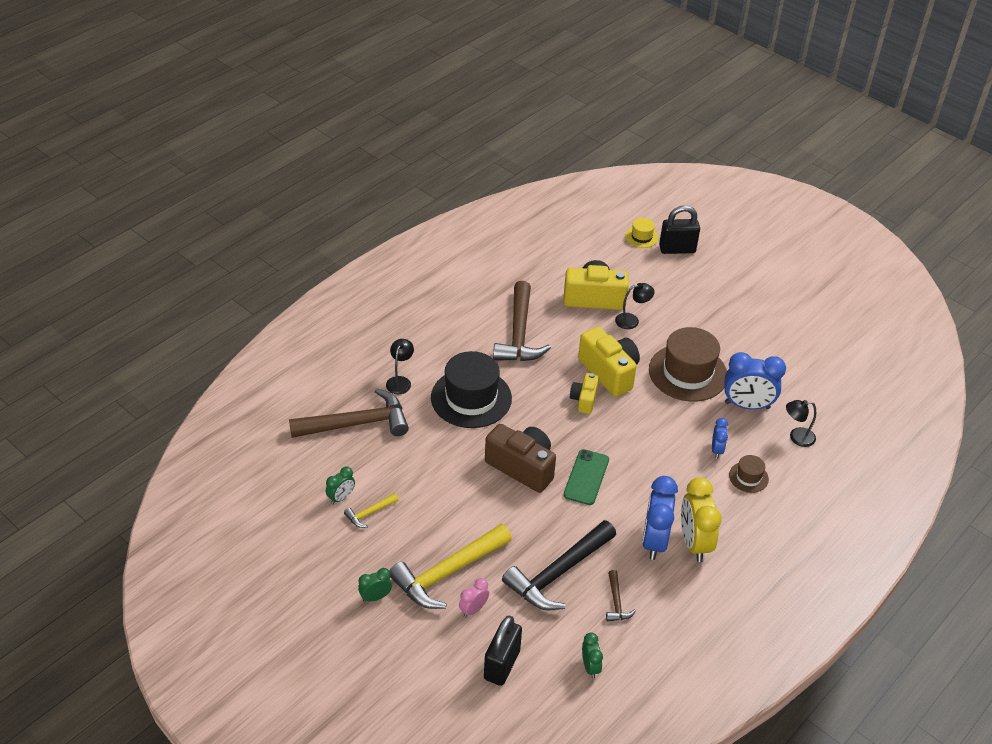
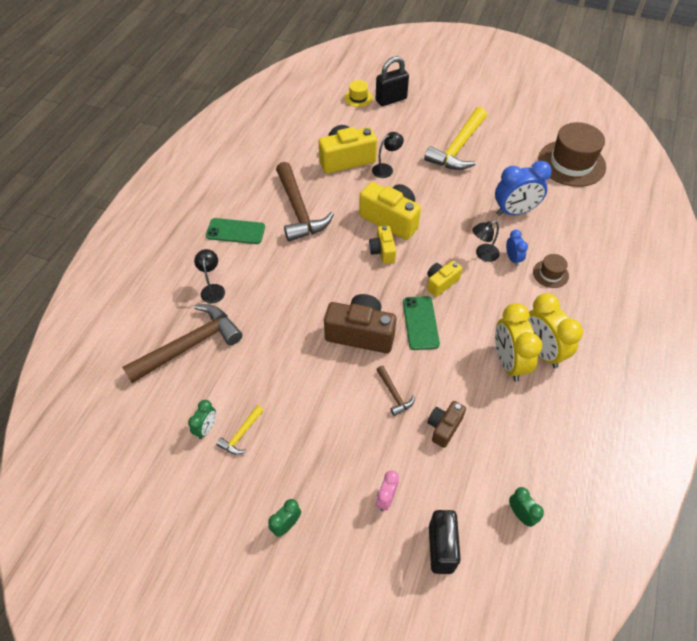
camera: 20 degrees left, 10 degrees up
yellow hammer [389,524,512,609] -> yellow hammer moved to [424,107,487,170]
black hat [431,351,512,428] -> none
black hammer [502,520,616,610] -> brown camera [427,401,466,448]
brown hammer [606,570,636,621] -> brown hammer moved to [376,366,415,416]
blue clock [642,476,678,560] -> yellow clock [495,303,542,382]
brown hat [649,327,727,402] -> brown hat moved to [538,122,606,187]
black lamp [786,400,816,447] -> black lamp moved to [472,221,500,262]
none -> green phone [206,218,265,244]
none -> yellow camera [427,260,462,297]

